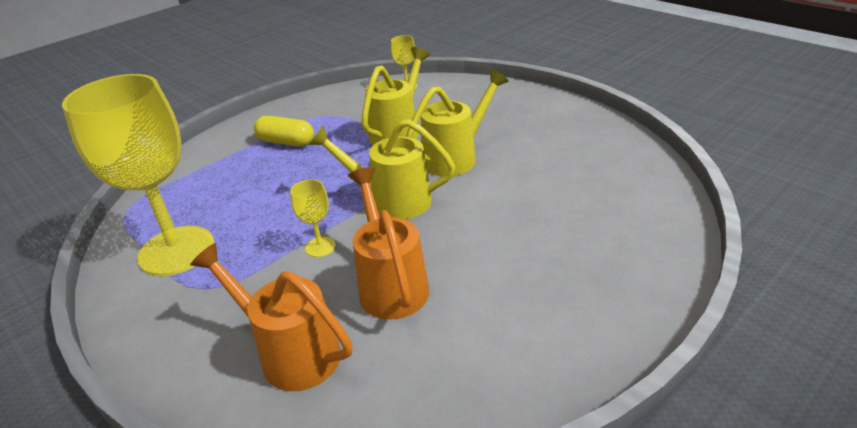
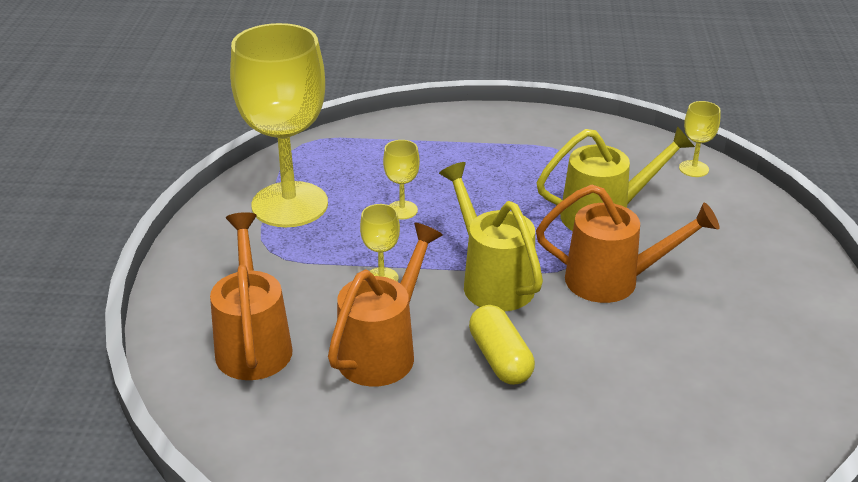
camera: 45 degrees right, 0 degrees up
yellow capsule [254,116,314,147] -> yellow capsule moved to [469,305,535,385]
yellow watering can [406,69,509,176] -> orange watering can [536,184,719,303]
none -> yellow goblet [383,140,420,219]

